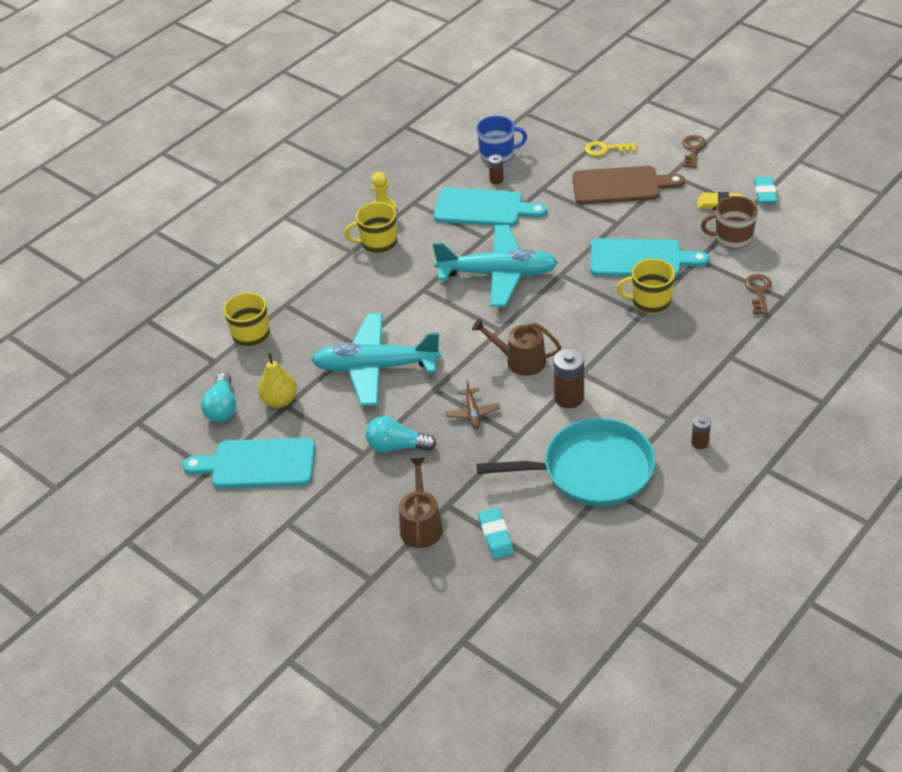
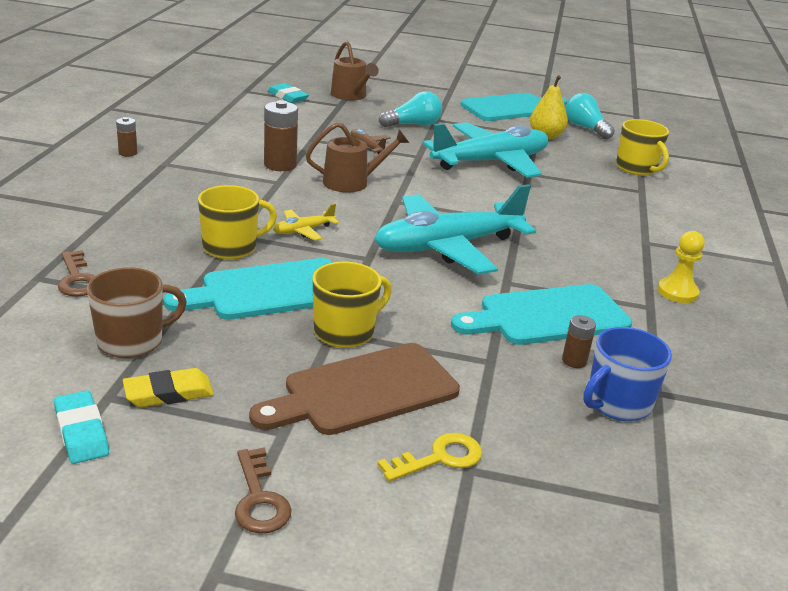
camera: 145 degrees right, 15 degrees down
yellow mug [344,202,397,254] -> yellow mug moved to [312,262,392,348]
turquoise pan [477,418,655,506] -> none
none -> yellow plane [273,204,339,241]

